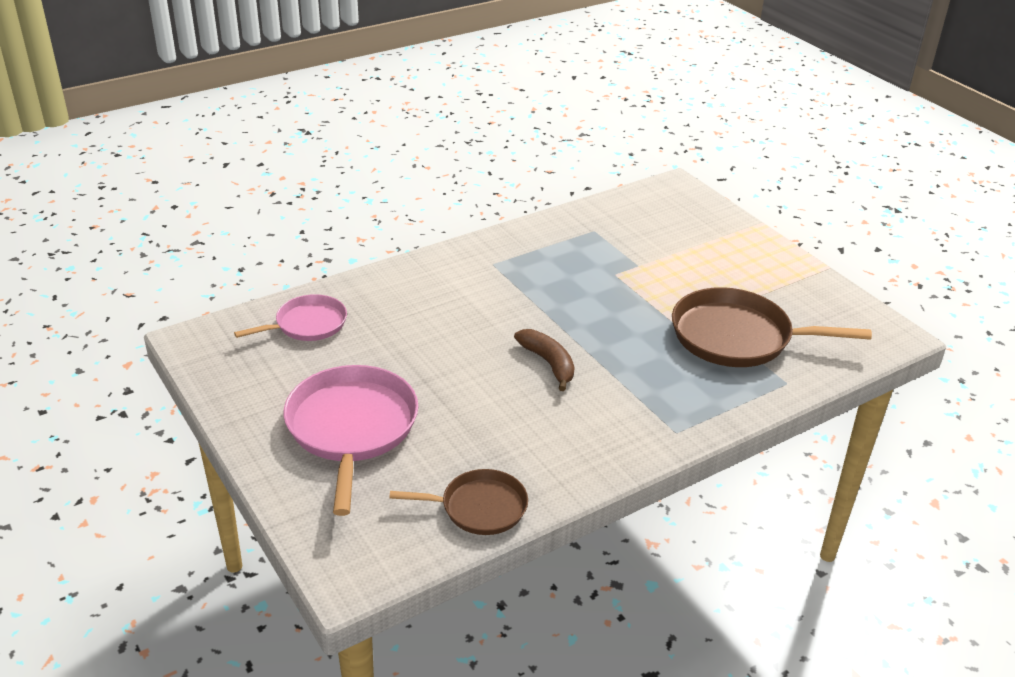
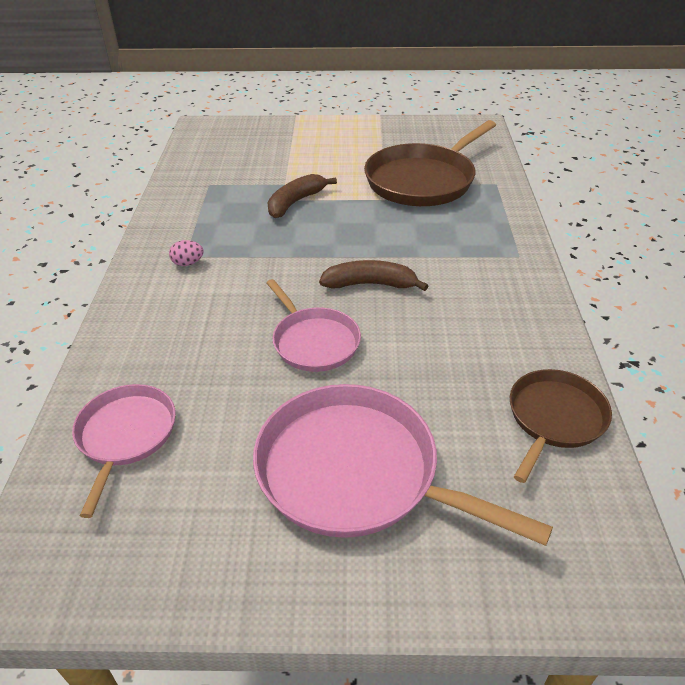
camera: 55 degrees left, 5 degrees up
none -> pink egg [169,240,204,266]
none -> pink pan [266,279,361,372]
none -> brown banana [268,174,337,218]

